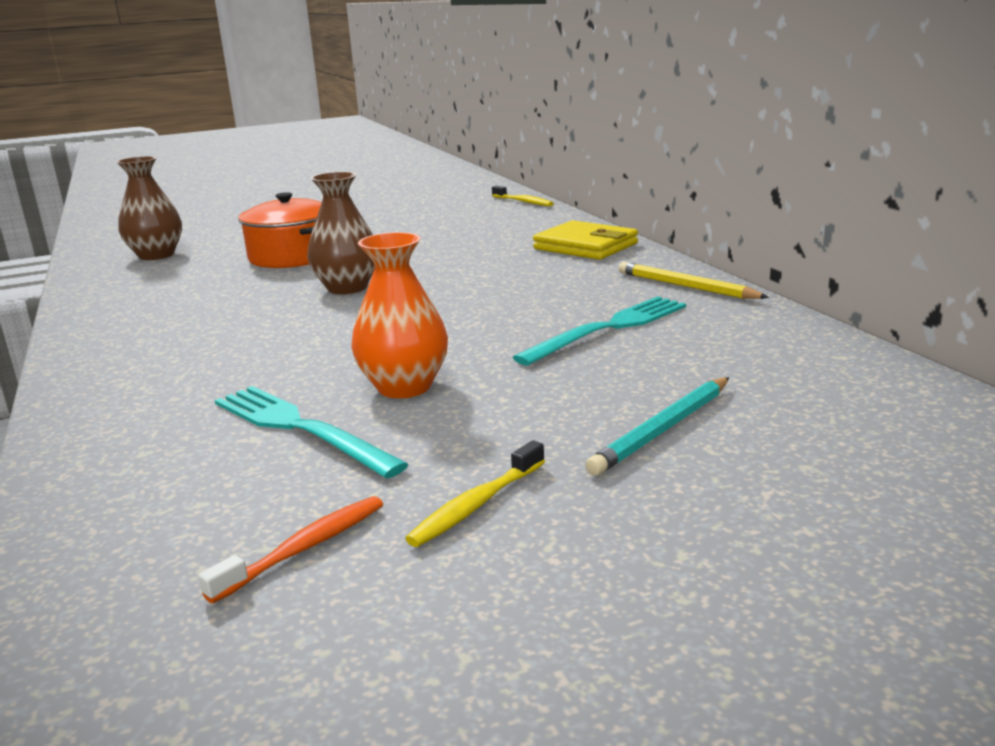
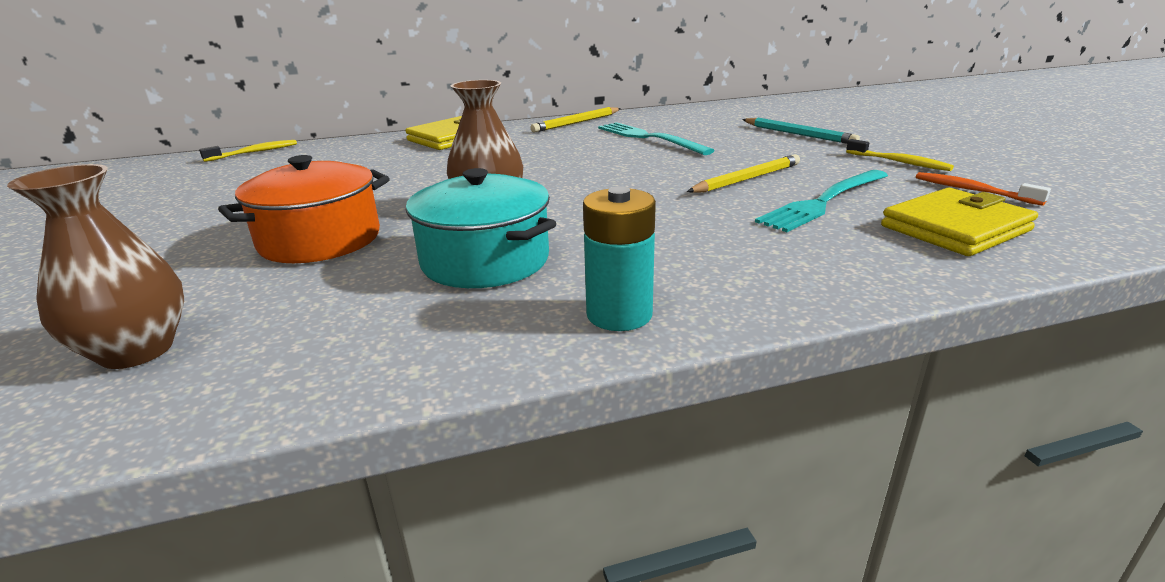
camera: 85 degrees left, 5 degrees up
orange vase [351,232,448,398] -> yellow pencil [687,154,800,193]
none -> turquoise pot [406,168,556,288]
none -> turquoise battery [583,186,656,331]
none -> yellow wallet [881,188,1038,256]

